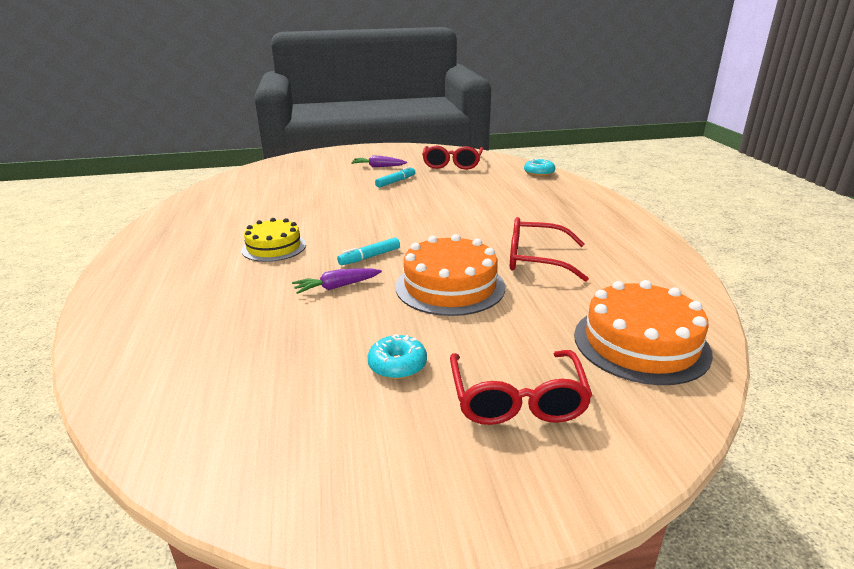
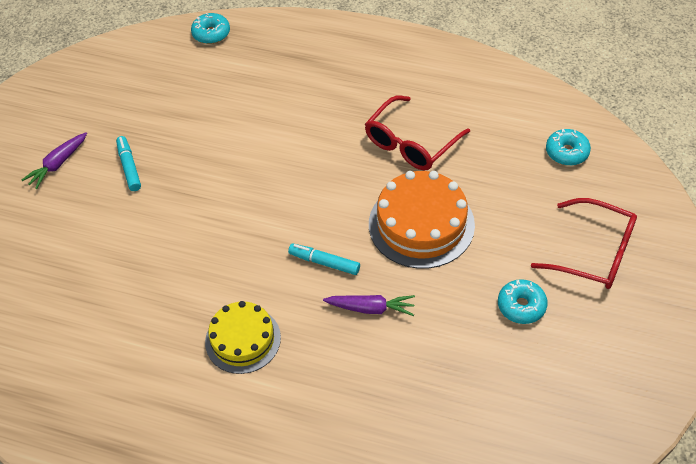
camera: 60 degrees left, 25 degrees up
purple carrot [292,268,382,294] -> purple carrot turned 90 degrees counterclockwise [323,295,415,316]
turquoise marker [337,237,400,265] -> turquoise marker turned 120 degrees clockwise [288,243,360,275]
red glasses [422,146,483,170] -> none
orange cake [574,280,713,385] -> turquoise donut [546,129,591,166]

